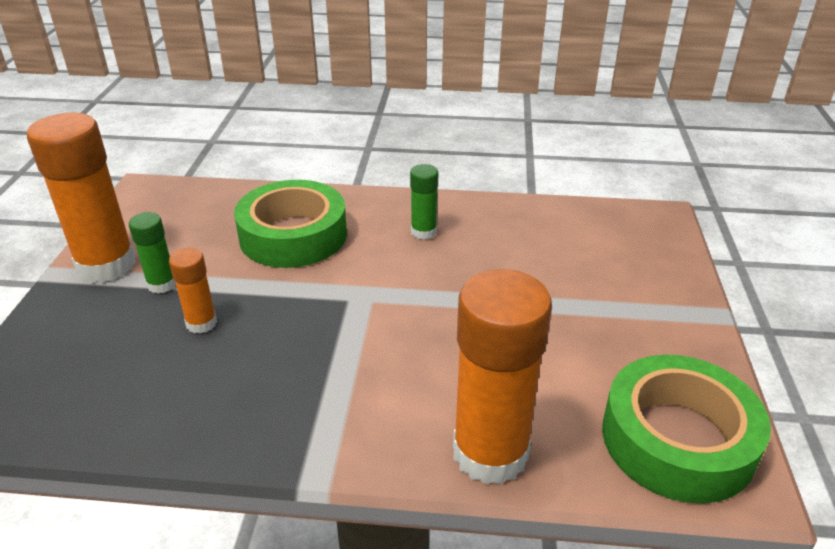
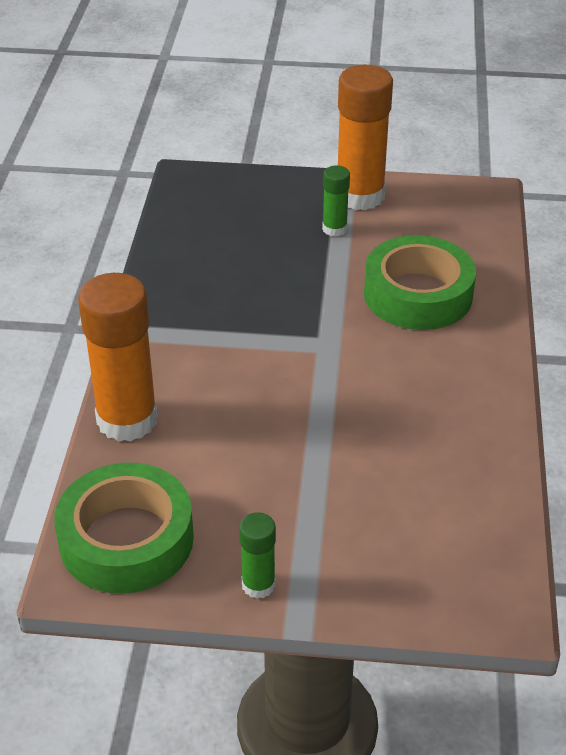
camera: 90 degrees right, 5 degrees up
orange glue stick [169,248,217,333] -> none
green glue stick [410,164,438,240] -> green glue stick moved to [239,512,276,599]

